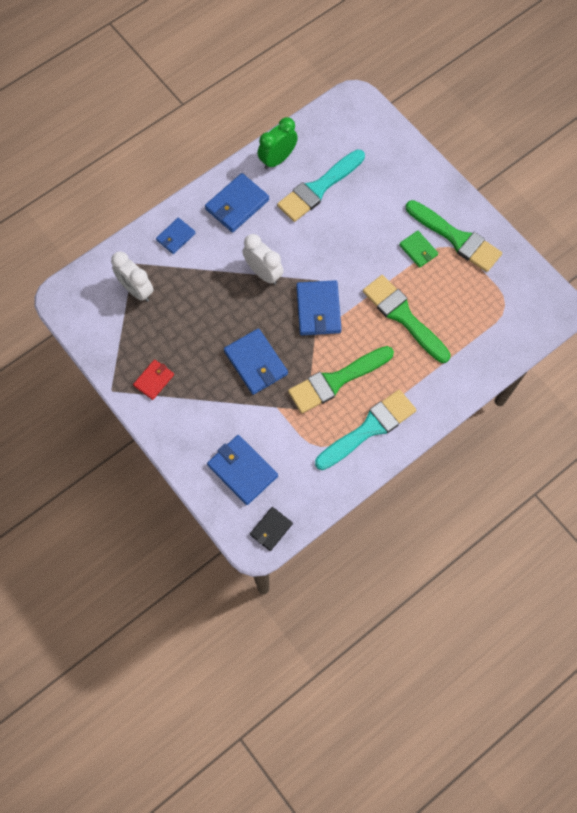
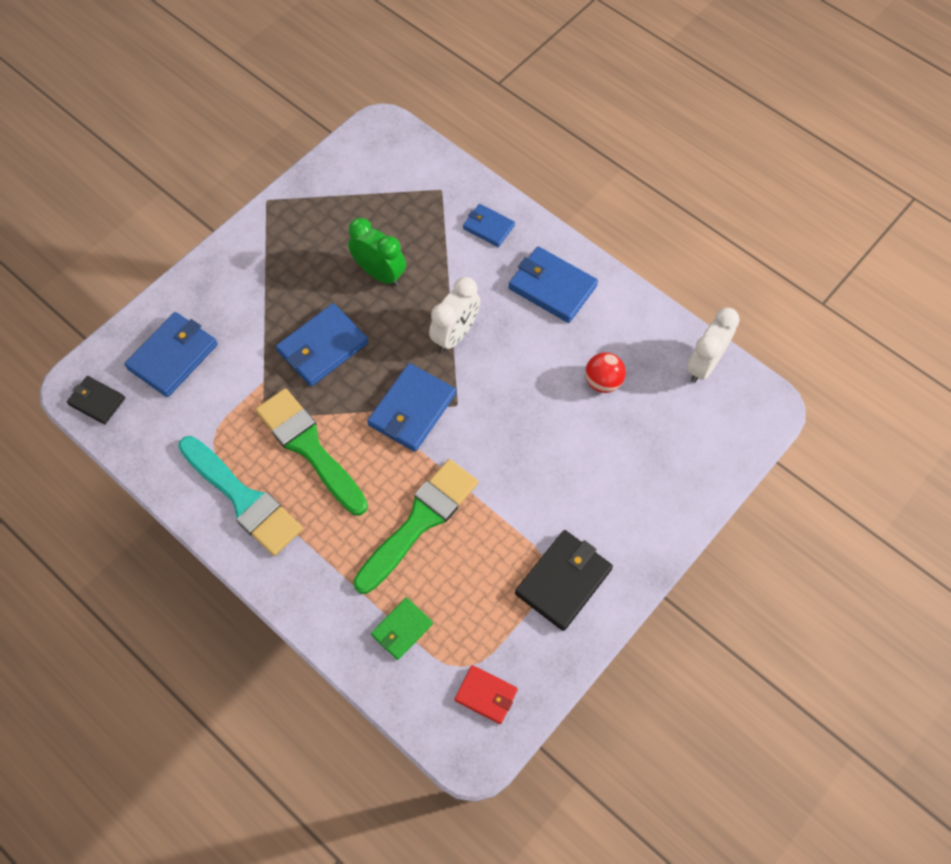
camera: 80 degrees right, 5 degrees down
white clock [111,251,153,302] -> white clock moved to [686,308,740,383]
red wallet [133,359,174,400] -> red wallet moved to [454,665,518,724]
green clock [257,117,298,169] -> green clock moved to [348,218,406,286]
turquoise brush [277,149,365,222] -> red ball [585,353,626,393]
blue wallet [296,280,341,335] -> blue wallet turned 45 degrees counterclockwise [367,363,456,452]
green wallet [399,231,438,268] -> green wallet moved to [371,597,433,660]
green brush [406,200,502,272] -> black wallet [515,530,613,631]

